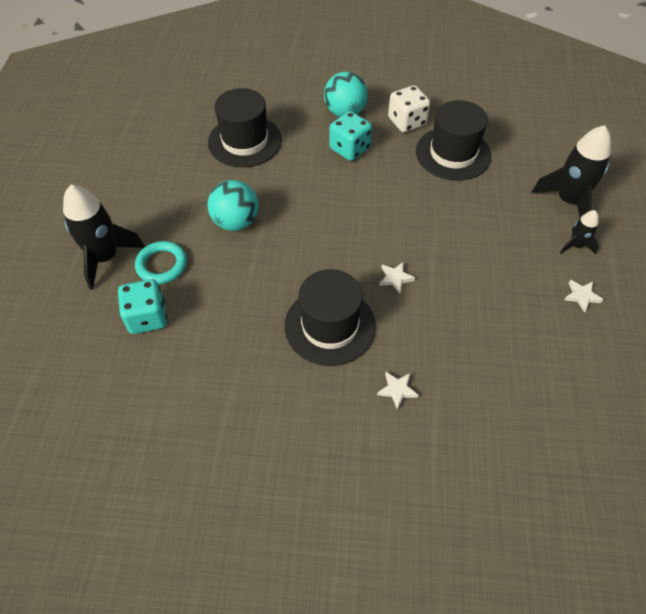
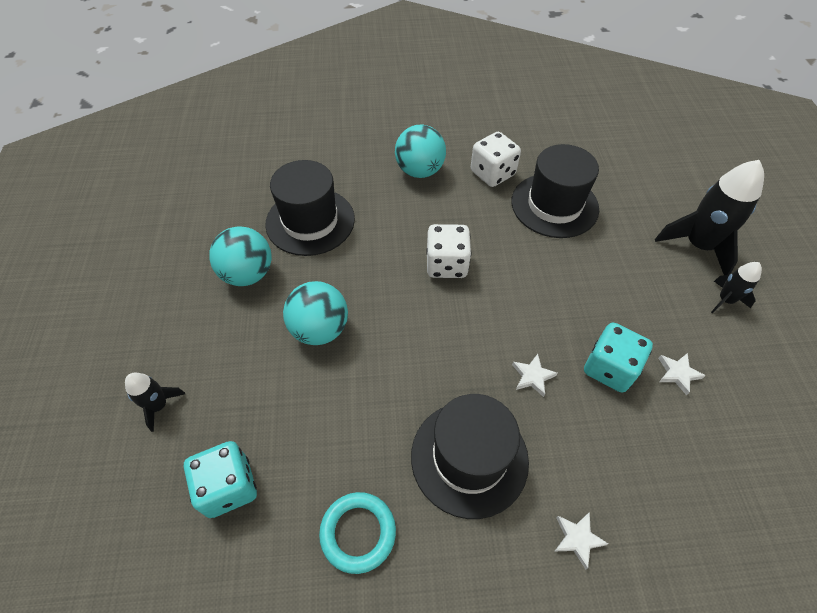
camera: 10 degrees left, 0 degrees up
black rocket [63,185,145,290] -> black rocket [125,373,185,432], size x0.52
turquoise ring [135,241,187,284] -> turquoise ring moved to [319,492,396,574]
turquoise dice [329,111,372,161] -> turquoise dice moved to [584,323,653,392]
white star [564,280,604,313] -> white star moved to [658,353,706,396]
none -> turquoise ball [209,226,272,286]
none -> white dice [426,224,471,278]

